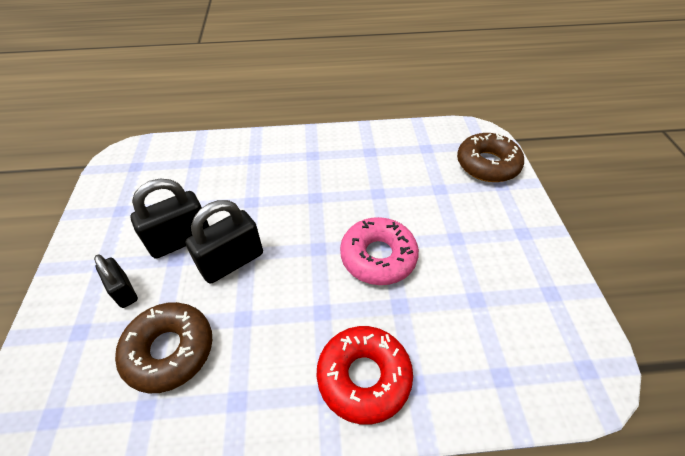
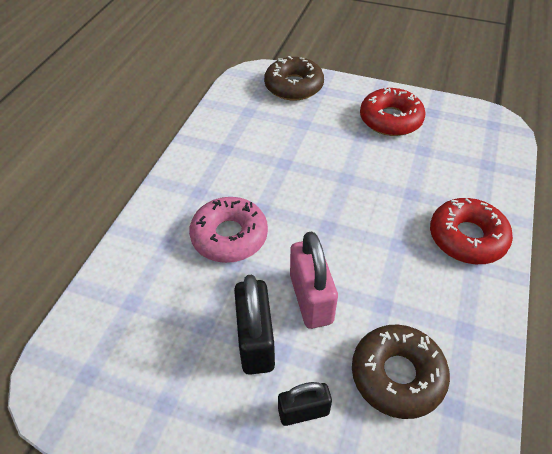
camera: 65 degrees left, 0 degrees up
black padlock [185,200,263,284] -> pink padlock [290,231,338,329]
pink donut [340,217,419,285] -> pink donut moved to [189,197,268,263]
none -> red donut [360,88,425,136]

